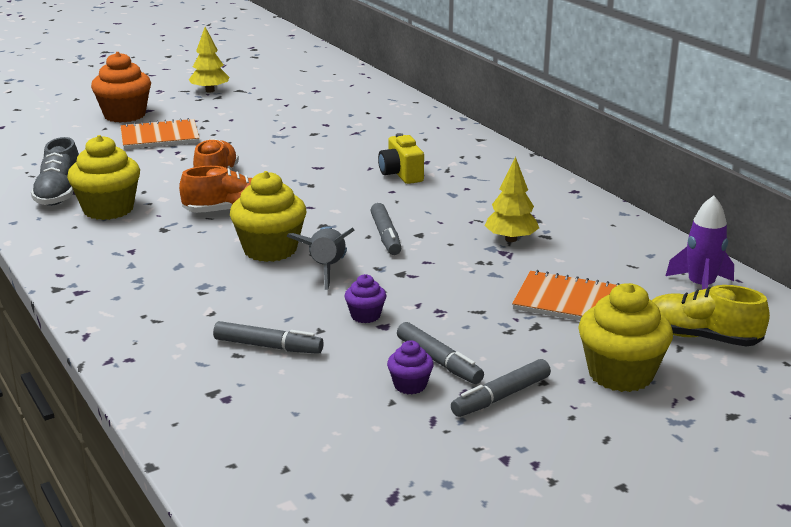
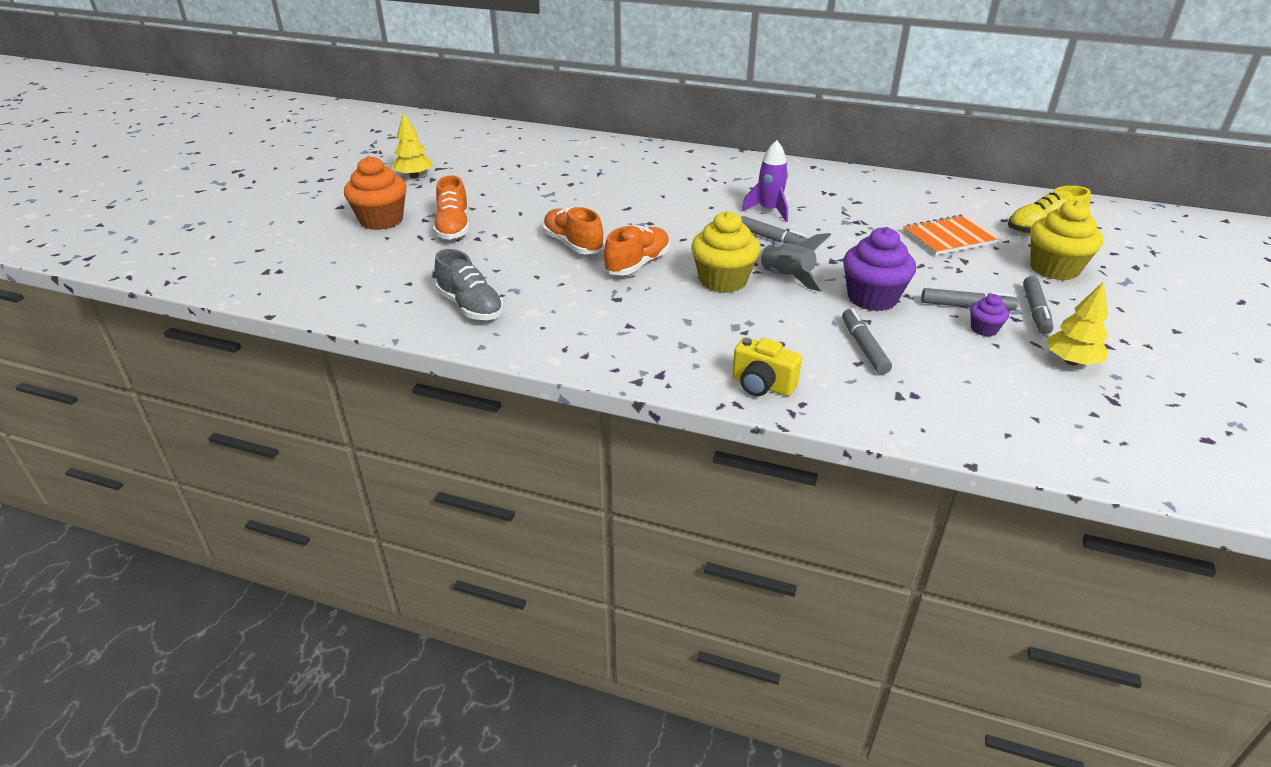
camera: 40 degrees left, 10 degrees up
yellow cupcake [67,135,140,220] -> none
orange notebook [121,118,199,149] -> orange shoe [433,175,470,240]
grey marker [213,321,324,354] -> grey marker turned 75 degrees counterclockwise [842,308,892,374]
purple cupcake [344,274,386,323] -> purple cupcake [843,227,916,311], size x2.01
yellow camera [378,133,424,184] -> yellow camera moved to [732,337,802,396]
yellow tree [484,157,539,242] -> yellow tree moved to [1047,281,1109,365]
purple rocket [666,195,734,290] -> purple rocket moved to [741,140,788,222]

